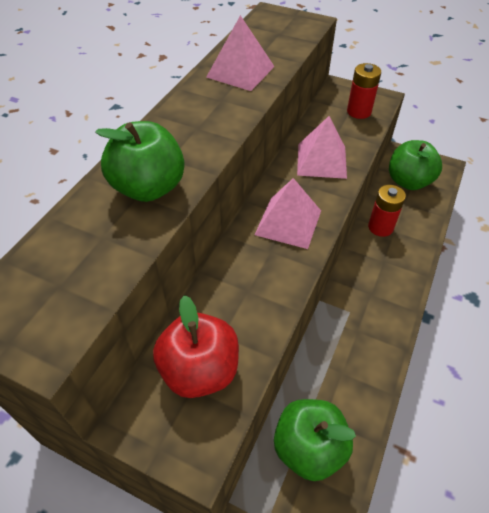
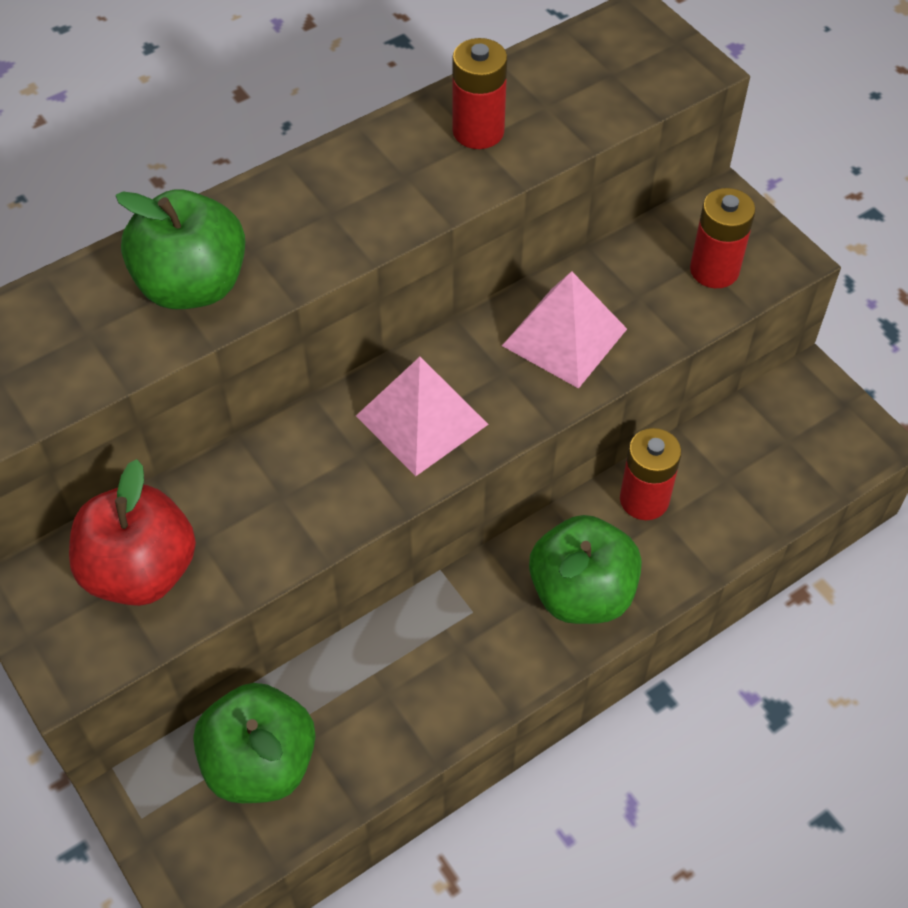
camera: 30 degrees right, 5 degrees up
pink pyramid [206,15,275,91] -> red battery [452,38,507,149]
green apple [389,140,442,190] -> green apple moved to [529,515,642,624]

